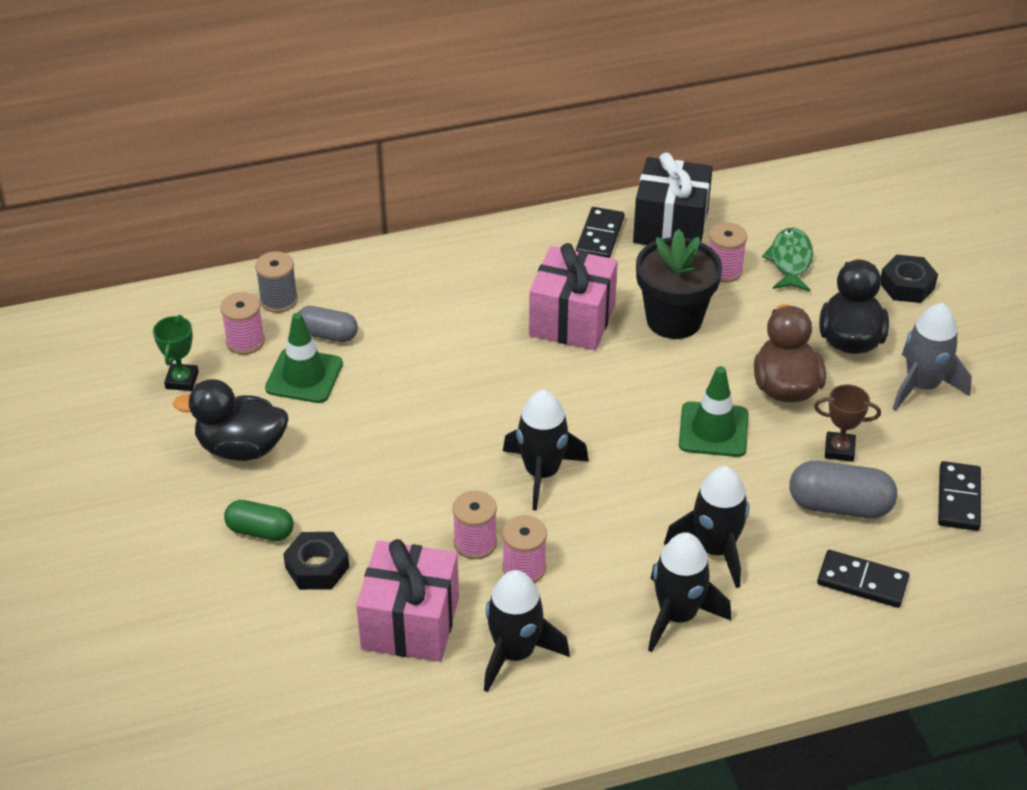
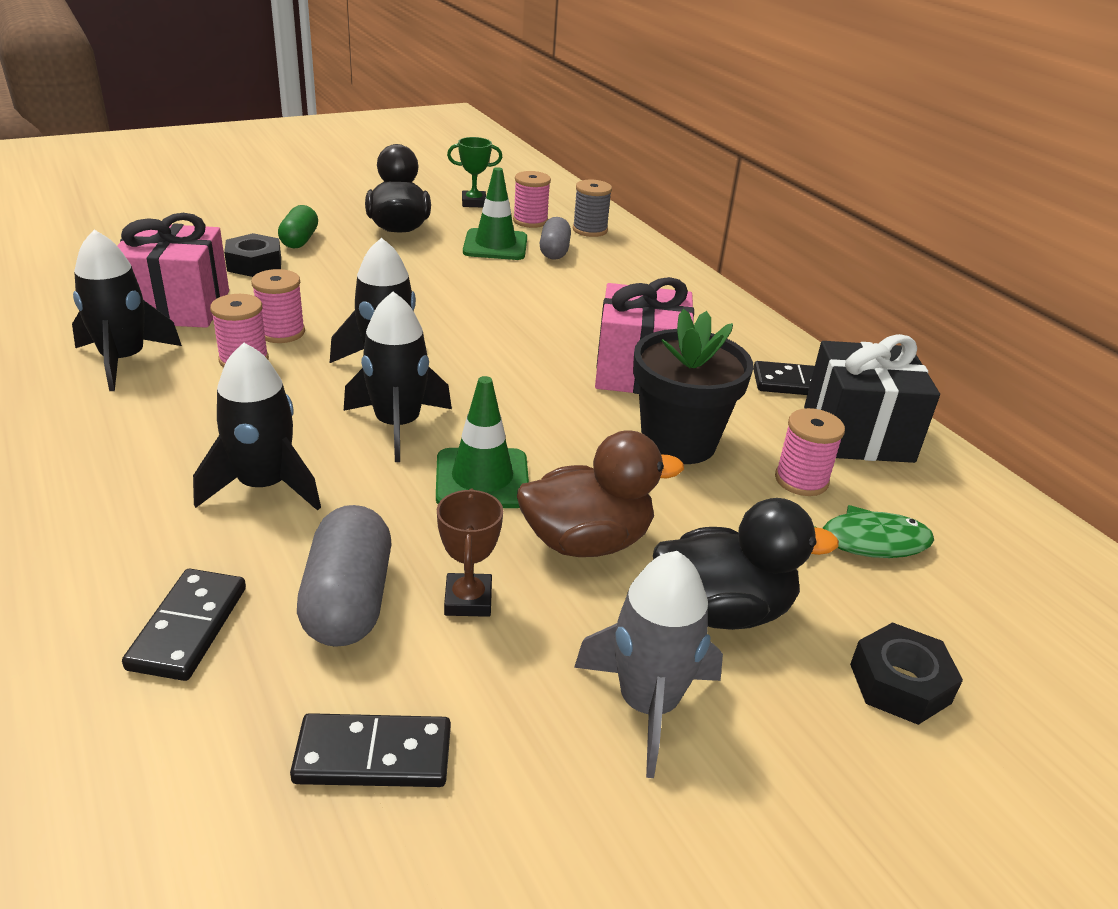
camera: 75 degrees right, 10 degrees down
black rocket [648,532,731,652] -> black rocket moved to [344,292,452,462]

